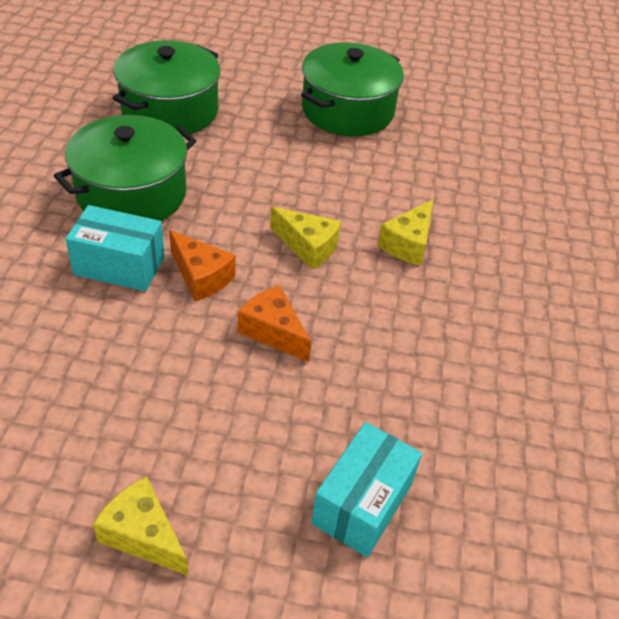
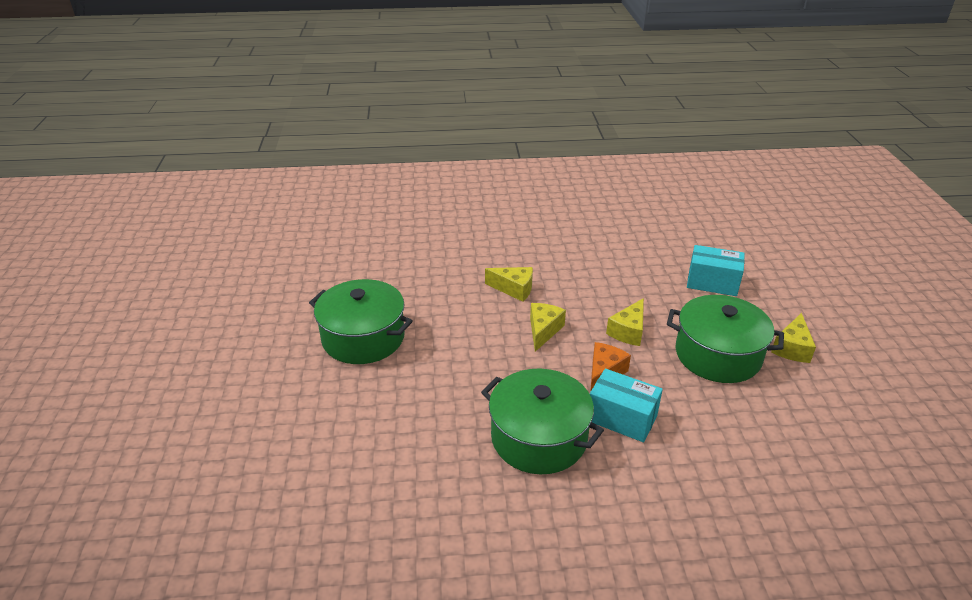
camera: 100 degrees left, 10 degrees down
turquoise box [66,205,165,291] -> turquoise box turned 60 degrees counterclockwise [590,368,663,442]
green pot [113,40,220,134] -> green pot moved to [667,295,784,383]
orange cheese [238,285,311,362] -> yellow cheese [606,298,644,346]

